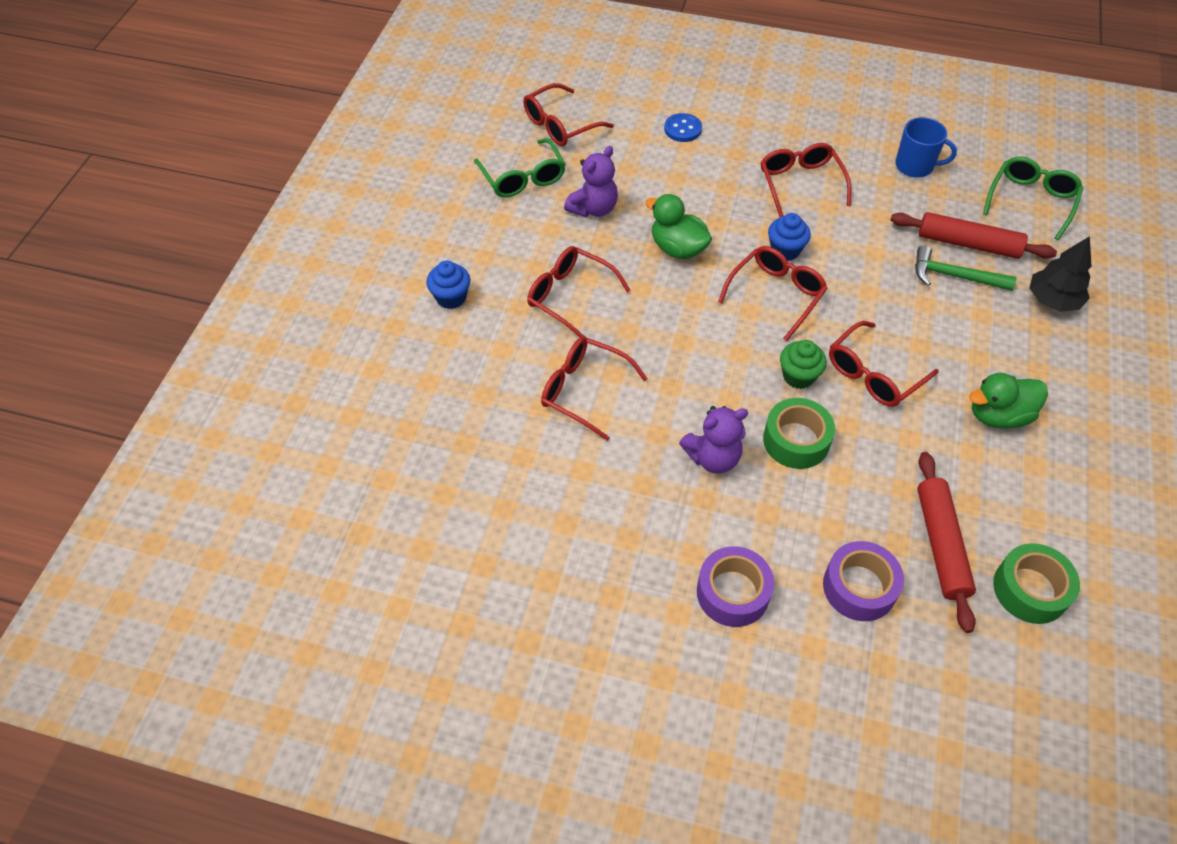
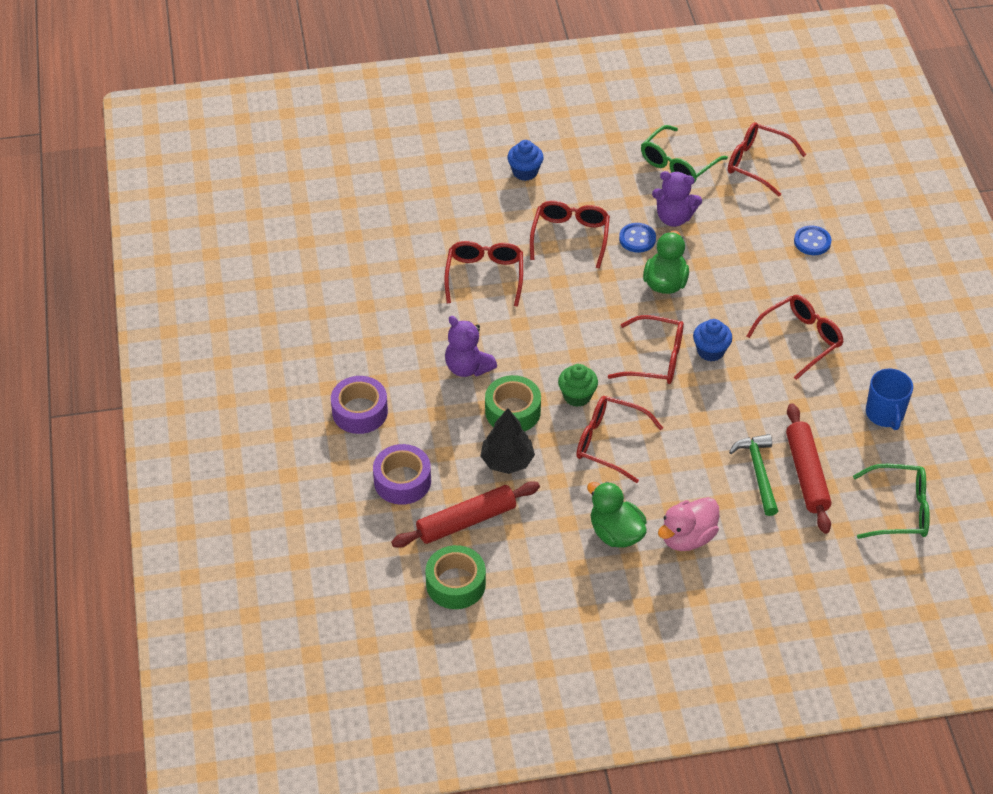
camera: 65 degrees right, 5 degrees down
black tree [1030,236,1091,312] -> black tree moved to [480,408,535,474]
none -> blue button [619,223,656,253]
none -> pink duck [658,497,719,551]

